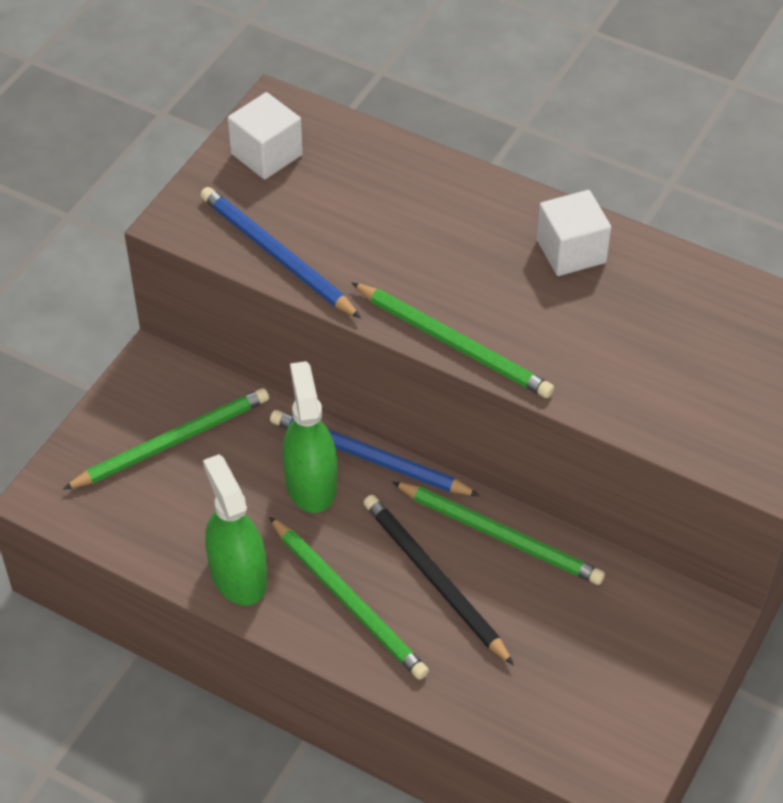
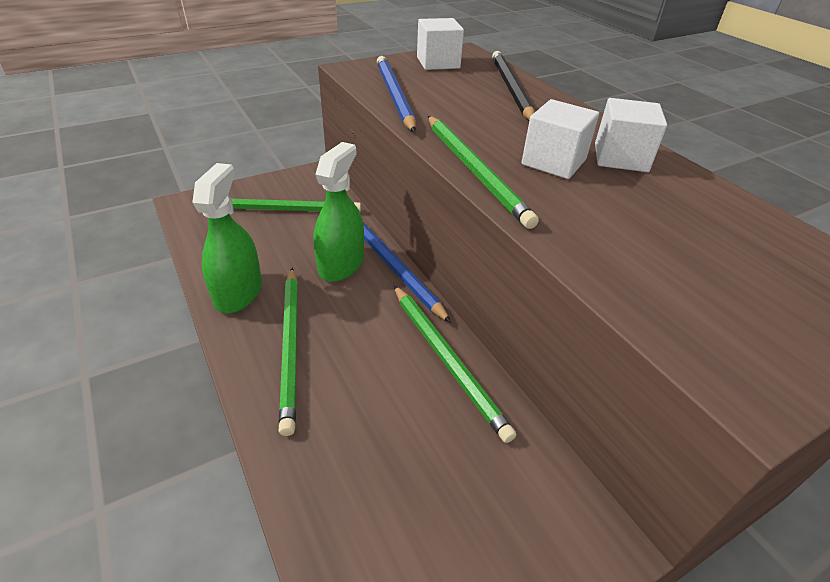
camera: 30 degrees right, 10 degrees down
black pencil [363,495,514,665] -> black pencil moved to [492,51,535,120]
none -> white cube [521,99,599,179]

